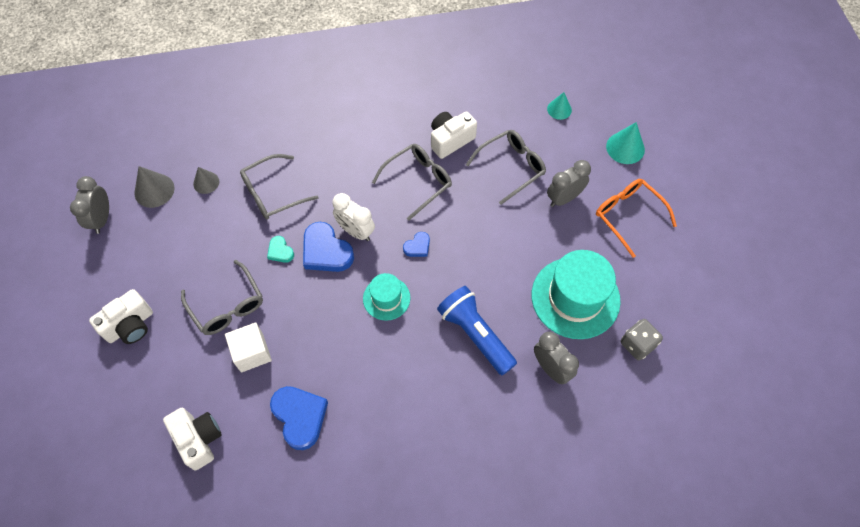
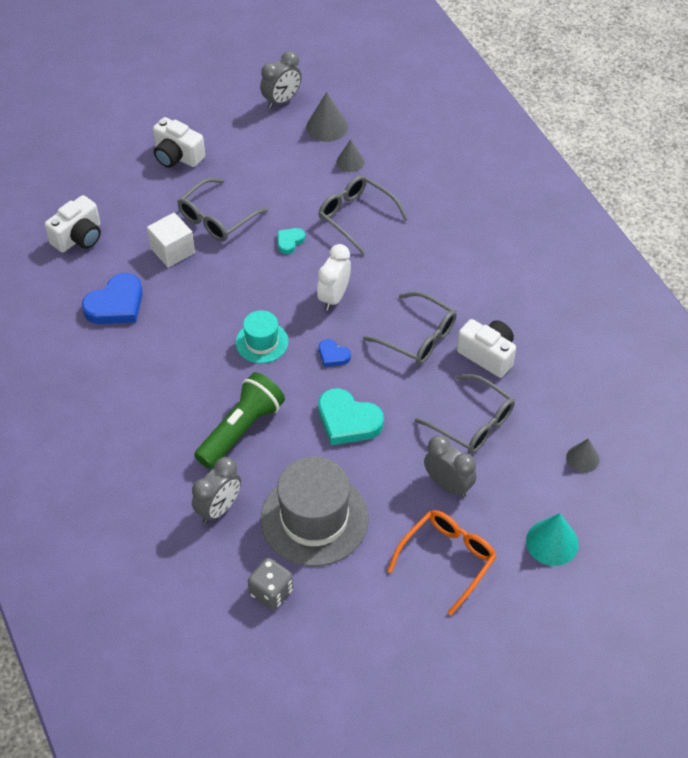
camera: 75 degrees right, 10 degrees down
grey clock [70,176,109,234] -> grey clock turned 150 degrees clockwise [260,51,302,109]
blue heart [303,222,354,272] -> none
blue flashlight [437,286,517,375] -> green flashlight [194,372,285,469]
turquoise hat [532,250,621,339] -> grey hat [261,457,369,566]
turquoise cone [547,92,572,120] -> grey cone [566,439,600,473]
none -> turquoise heart [318,388,384,445]

